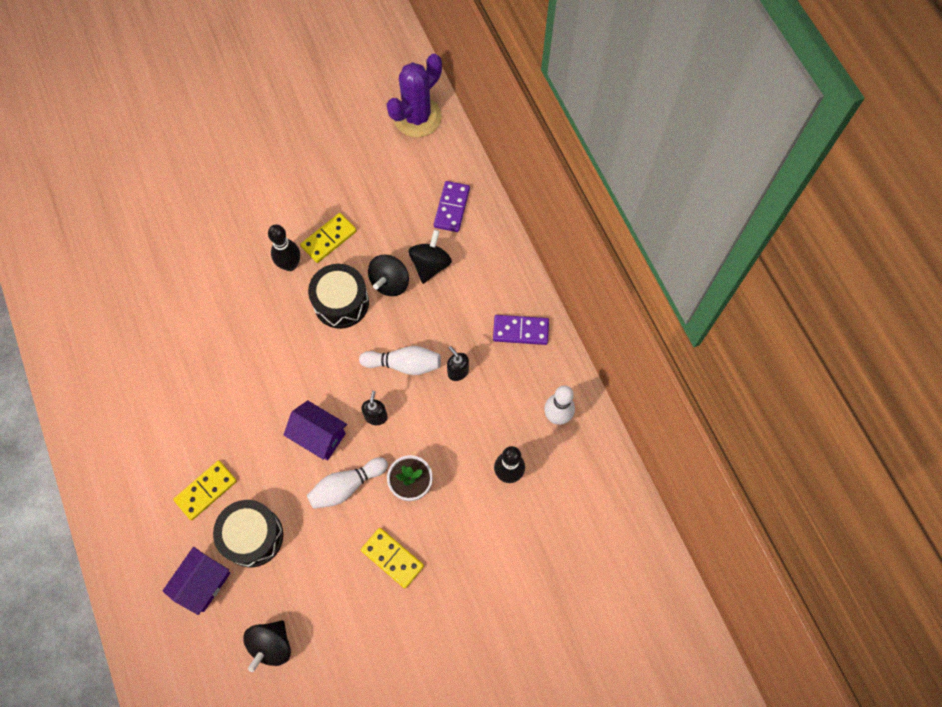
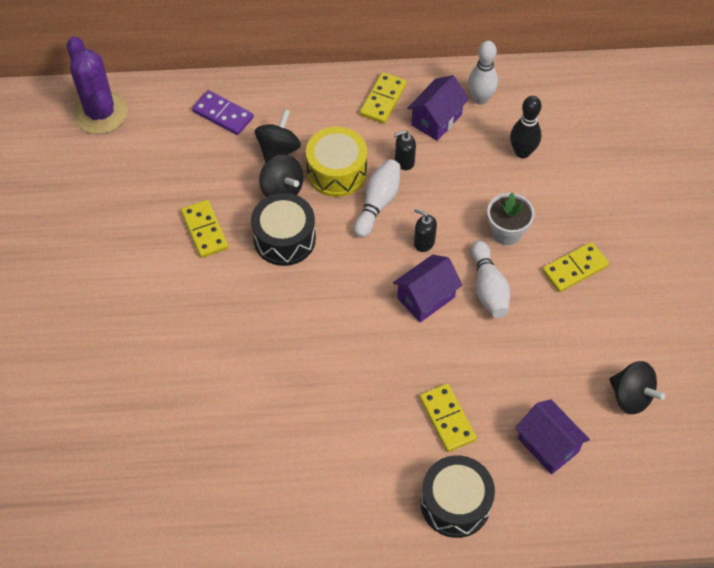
camera: 70 degrees left, 10 degrees down
black drum [213,500,283,568] -> black drum moved to [421,455,495,538]
black bowling pin [268,225,300,271] -> none
black spinning top [408,230,452,284] -> black spinning top turned 75 degrees clockwise [255,109,301,163]
purple domino [493,315,549,345] -> yellow domino [360,72,407,124]
none -> yellow drum [306,127,367,197]
none -> purple house [407,75,469,141]

